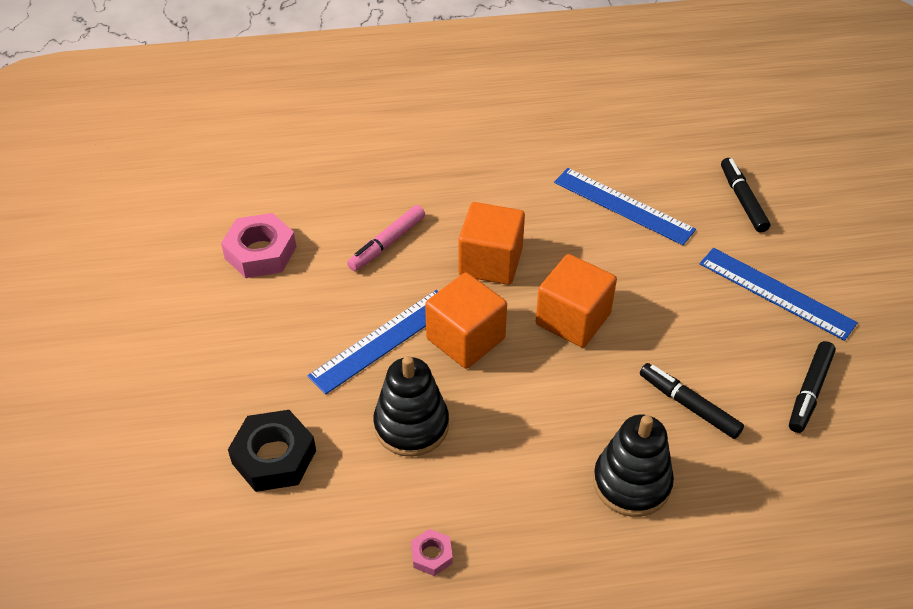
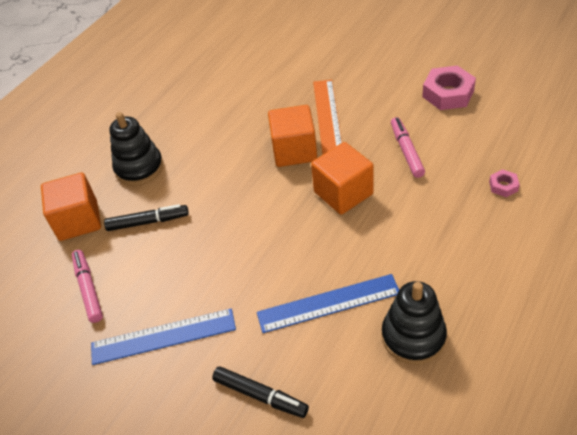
camera: 135 degrees right, 0 degrees up
black nut [228,410,316,492] -> none
blue ruler [307,290,439,395] -> orange ruler [313,80,342,154]
black stacking toy [373,356,449,457] -> black stacking toy moved to [382,281,447,365]
pink nut [411,529,453,576] -> pink nut moved to [489,169,520,197]
orange cube [536,254,617,348] -> orange cube moved to [41,172,101,241]
black marker [789,341,836,433] -> pink marker [72,250,103,323]

